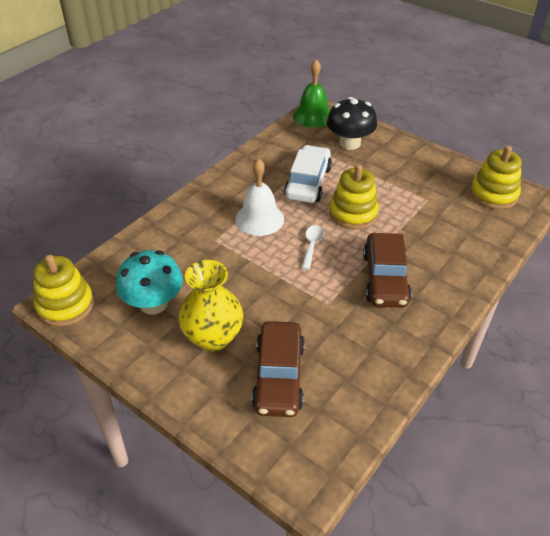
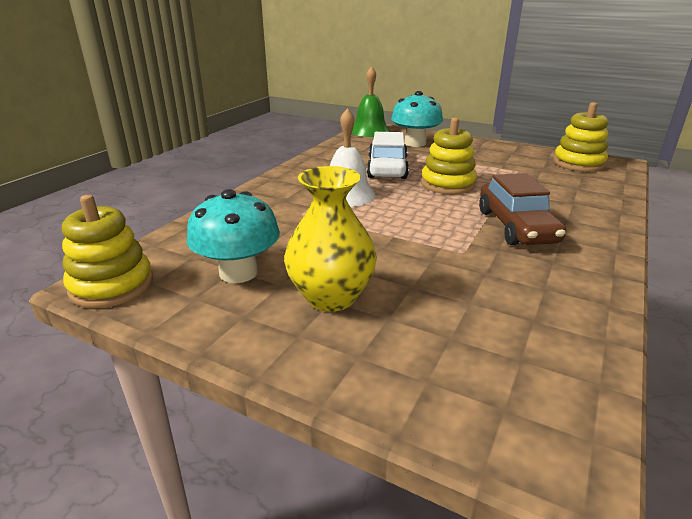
camera: 10 degrees left, 15 degrees down
brown car [252,321,305,417] -> none
white spoon [302,225,324,270] -> none
black mushroom [327,97,377,150] -> turquoise mushroom [391,91,443,147]

